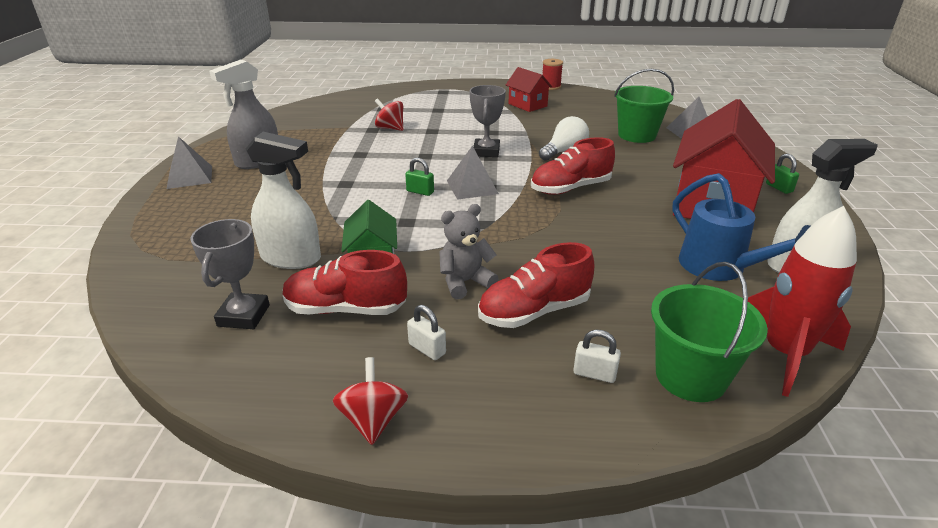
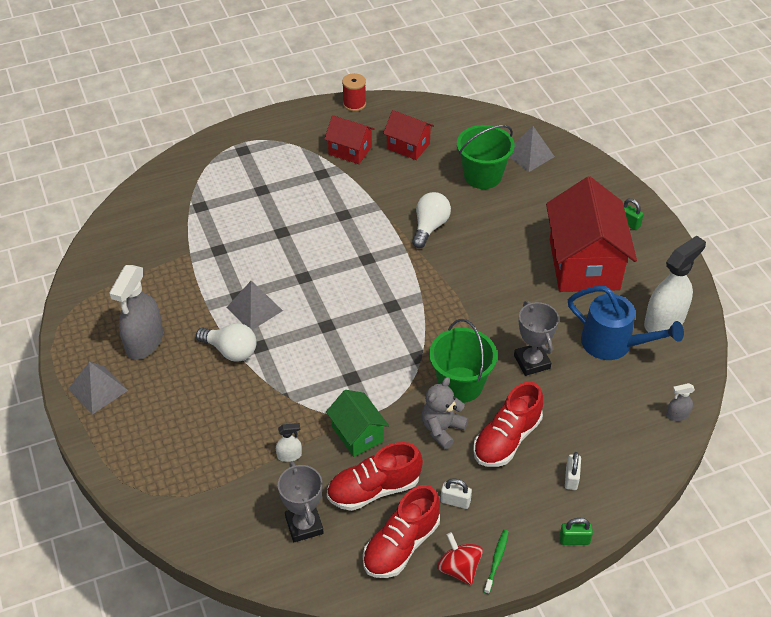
camera: 25 degrees left, 15 degrees up
white spray bottle [246,132,321,269] -> white spray bottle [276,423,302,462], size x0.45
red spinning top [375,98,403,131] -> none
green padlock [405,158,434,196] -> green padlock moved to [559,518,593,545]
grey pyramid [447,146,499,200] -> grey pyramid moved to [226,281,283,330]
grey trophy [470,85,506,157] -> grey trophy moved to [514,301,559,376]
red shoe [531,137,615,195] -> red shoe moved to [363,485,440,578]
white padlock [573,330,621,383] -> white padlock turned 75 degrees counterclockwise [565,452,581,490]
green bucket [651,262,768,402] -> green bucket moved to [429,319,497,403]
red rocket [748,206,857,397] -> grey spray bottle [666,383,695,421]
none -> white light bulb [196,323,256,362]
none -> red house [383,110,434,160]
none -> green toothbrush [484,530,509,594]

